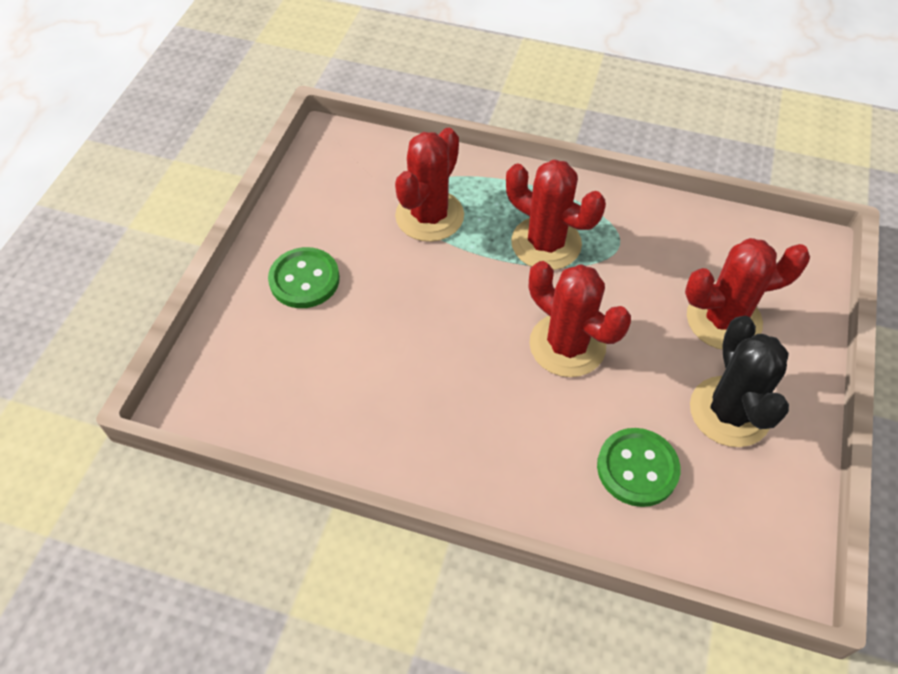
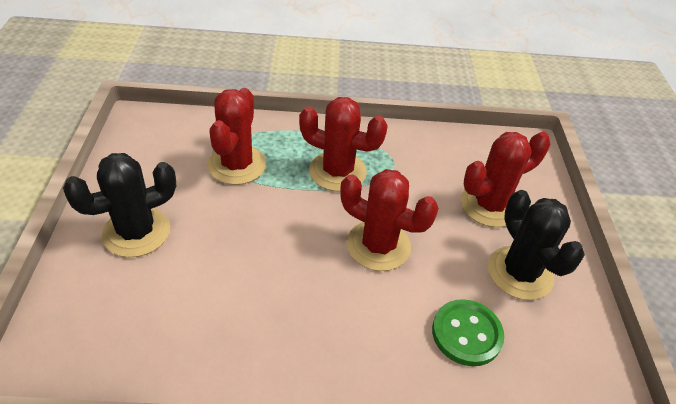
camera: 20 degrees left, 10 degrees down
green button [268,247,340,308] -> black cactus [63,153,176,257]

